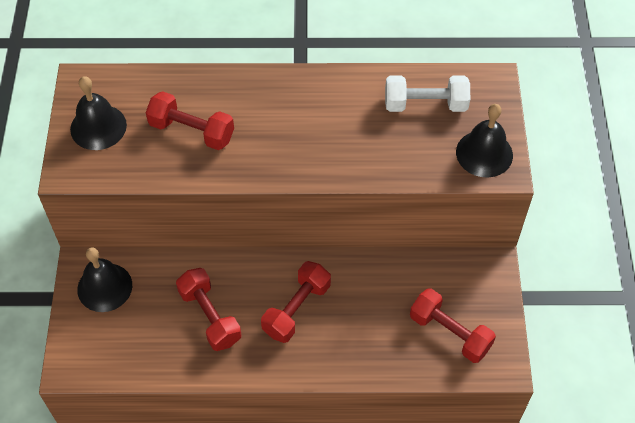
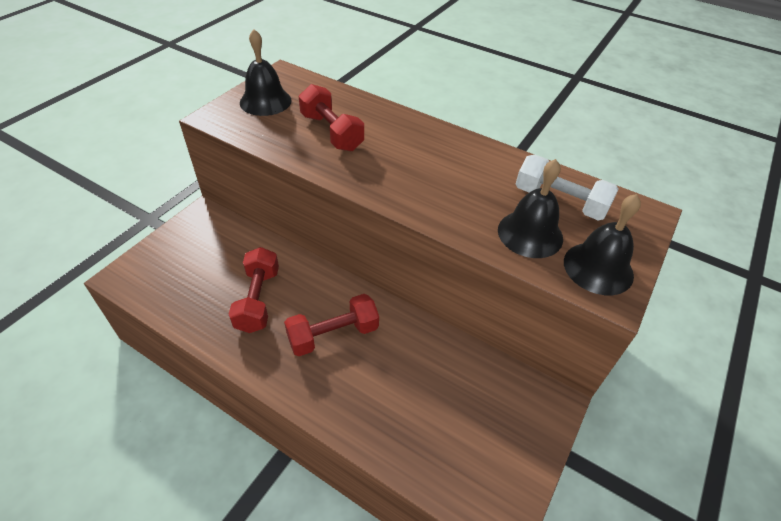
camera: 30 degrees right, 10 degrees down
black bell [77,247,132,312] -> black bell moved to [498,159,563,258]
red dumbbell [410,288,496,363] -> none

